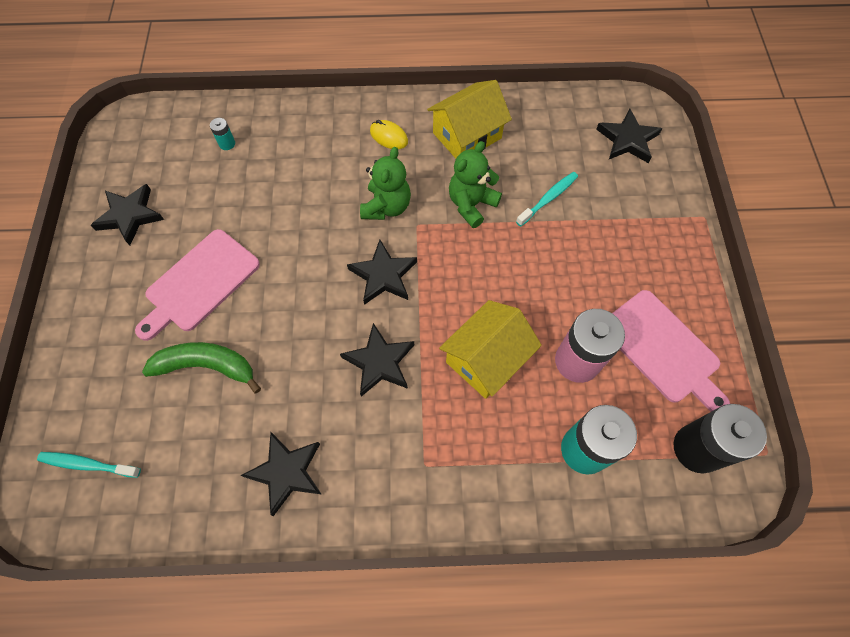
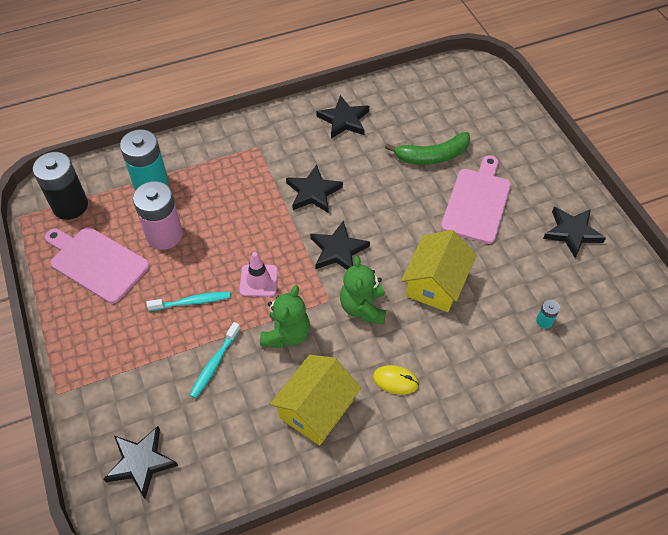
camera: 160 degrees right, 10 degrees down
turquoise toothbrush [37,452,141,478] -> turquoise toothbrush moved to [146,291,231,311]
yellow house [439,300,542,399] -> yellow house moved to [401,230,477,312]
none -> pink traffic cone [239,252,278,297]

